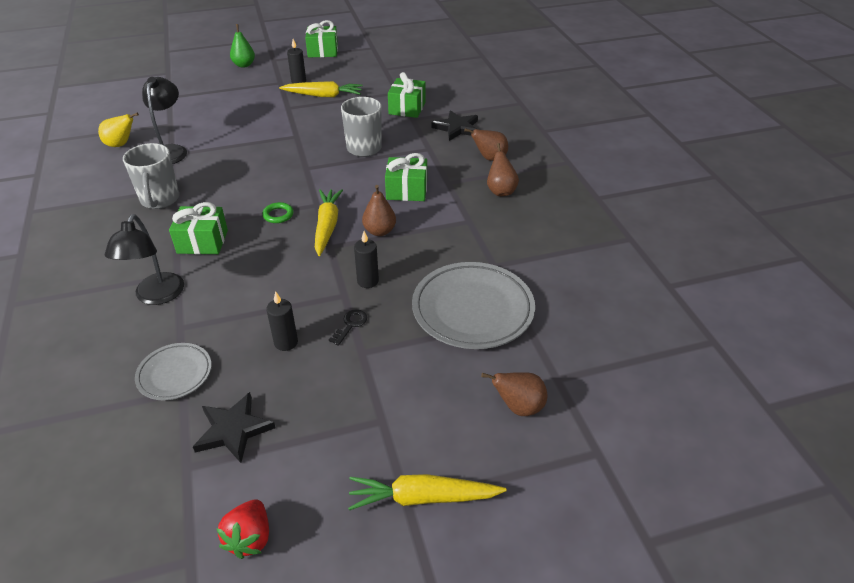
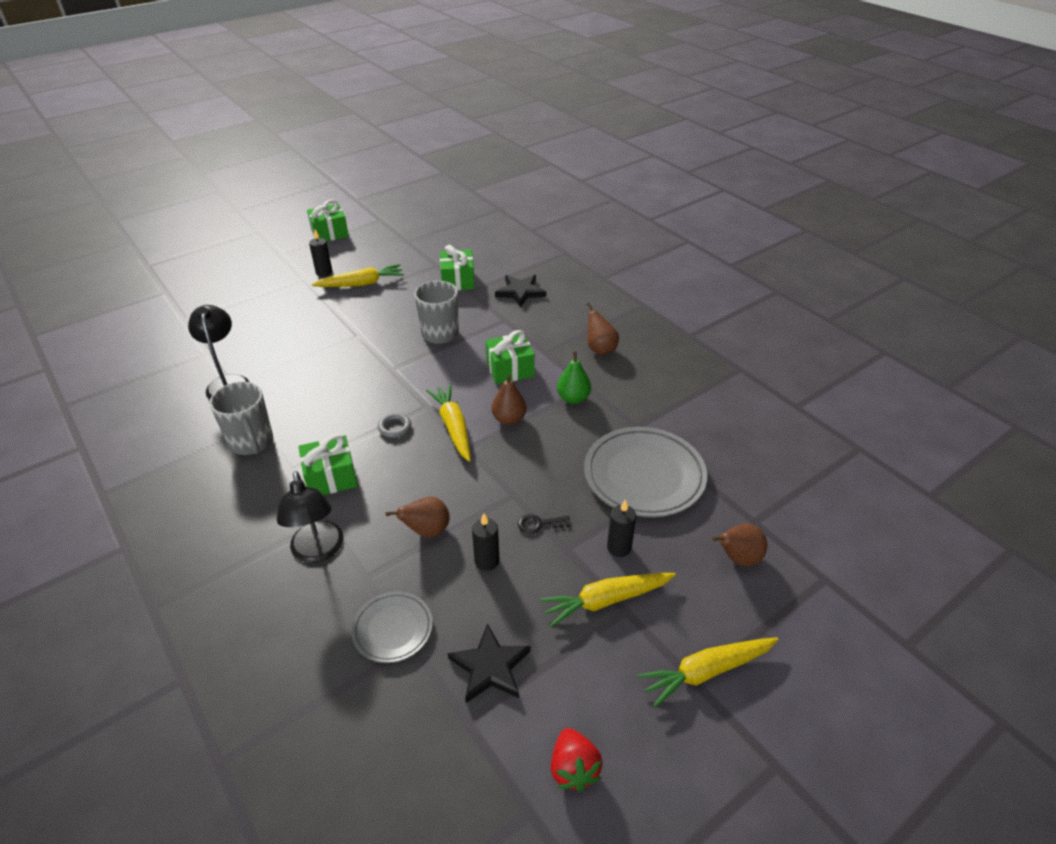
camera: 20 degrees left, 0 degrees up
yellow pear [98,112,139,147] -> none
green pear [230,24,255,68] -> green pear moved to [557,351,591,404]
green ring [262,202,294,223] -> grey ring [378,413,411,438]
black key [329,309,367,346] -> black key turned 105 degrees counterclockwise [518,514,570,534]
black candle [354,231,379,288] -> black candle moved to [607,499,636,557]
brown pear [464,128,508,161] -> brown pear moved to [386,497,450,538]
none -> yellow carrot [540,573,676,627]

